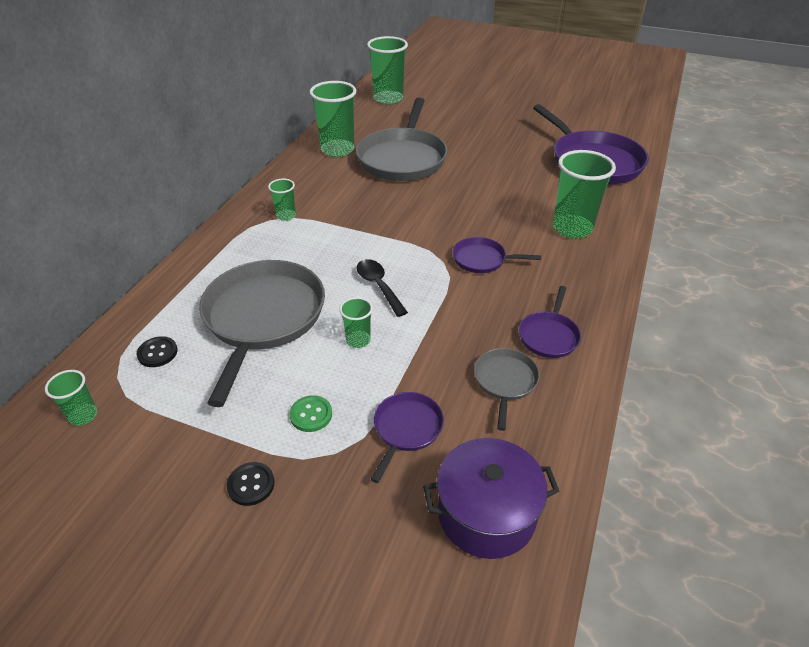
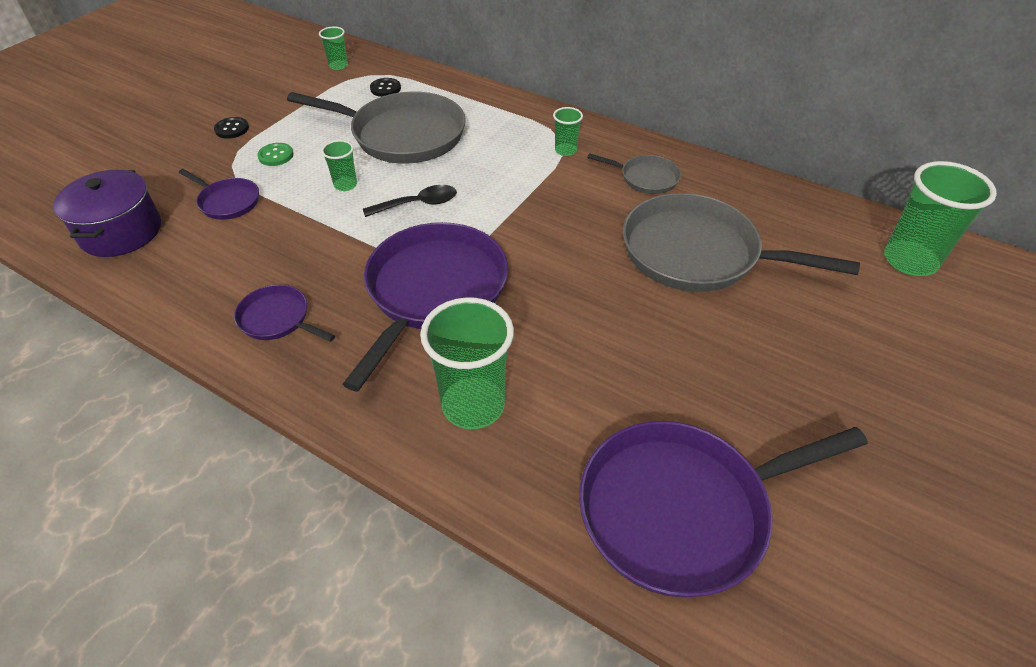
camera: 100 degrees right, 5 degrees up
green cup [309,81,357,157] -> none
purple pan [452,237,541,273] -> purple pan [343,222,508,391], size x2.09
grey pan [474,348,540,431] -> grey pan moved to [587,153,681,194]

